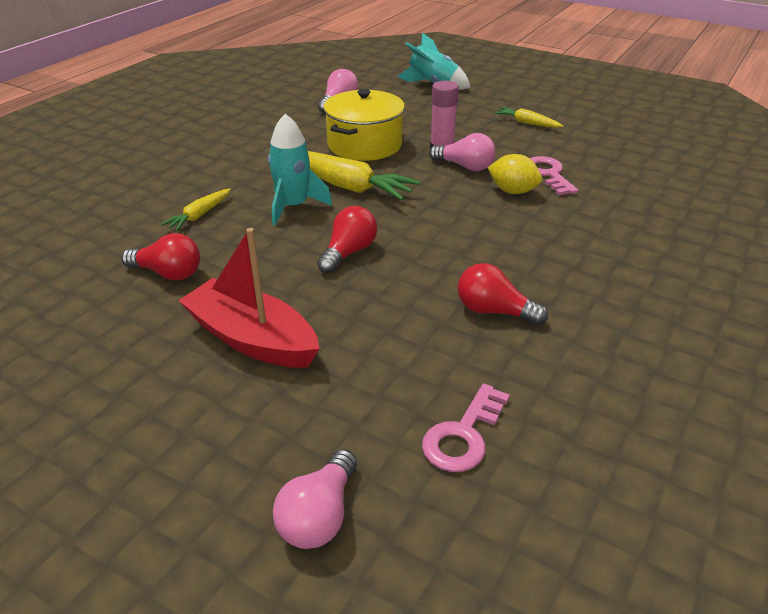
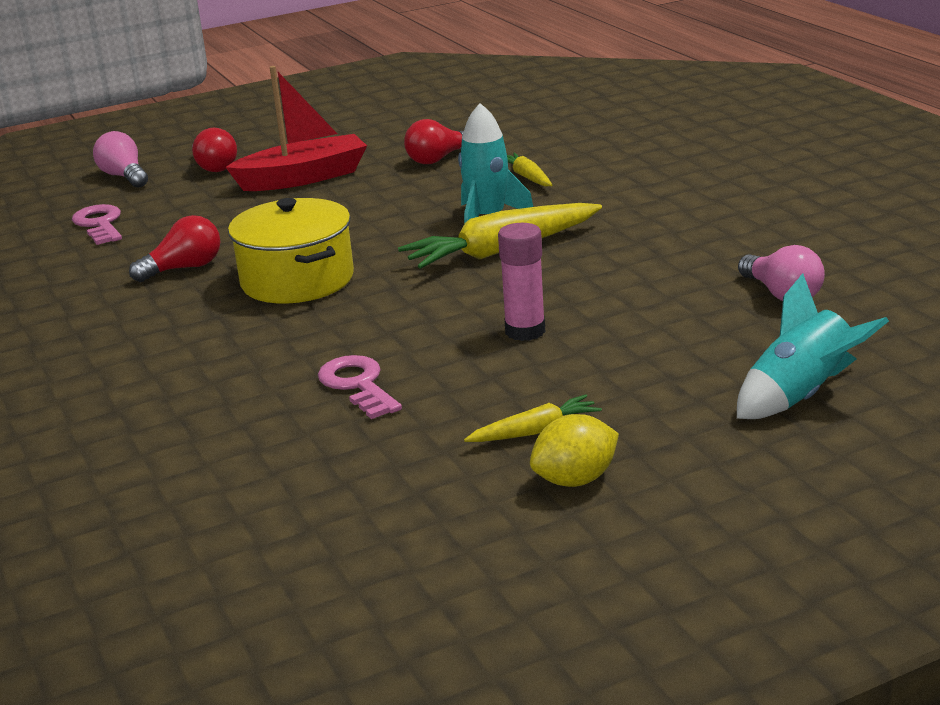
camera: 125 degrees right, 10 degrees down
red light bulb [317,206,377,274] -> red light bulb moved to [192,128,237,172]
yellow pot [323,89,405,161] -> yellow pot moved to [228,198,354,304]
pink light bulb [429,133,496,171] -> none
yellow lemon [488,154,542,194] -> yellow lemon moved to [530,414,619,487]
pink key [530,156,578,195] -> pink key turned 135 degrees counterclockwise [318,355,402,419]

